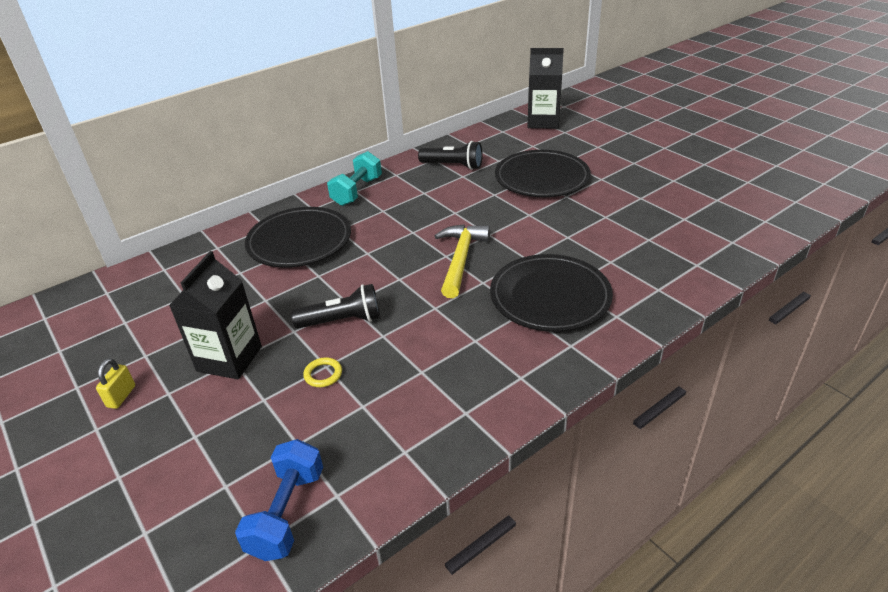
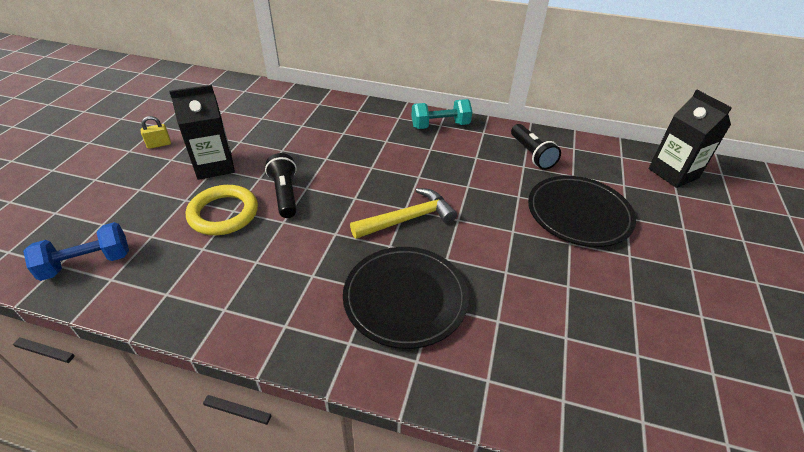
camera: 50 degrees right, 5 degrees up
black plate [245,207,351,268] -> none
black flashlight [291,284,380,329] -> black flashlight turned 150 degrees counterclockwise [265,153,297,218]
yellow ring [303,358,342,387] -> yellow ring [186,185,258,235], size x2.25

